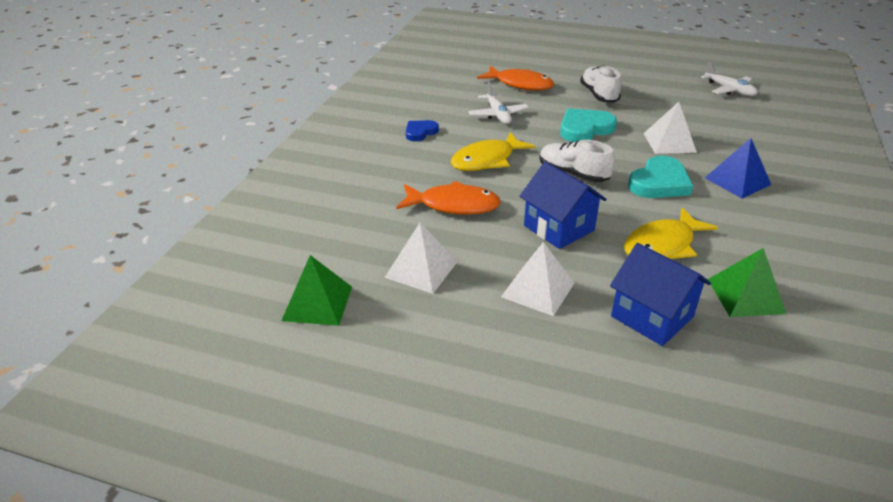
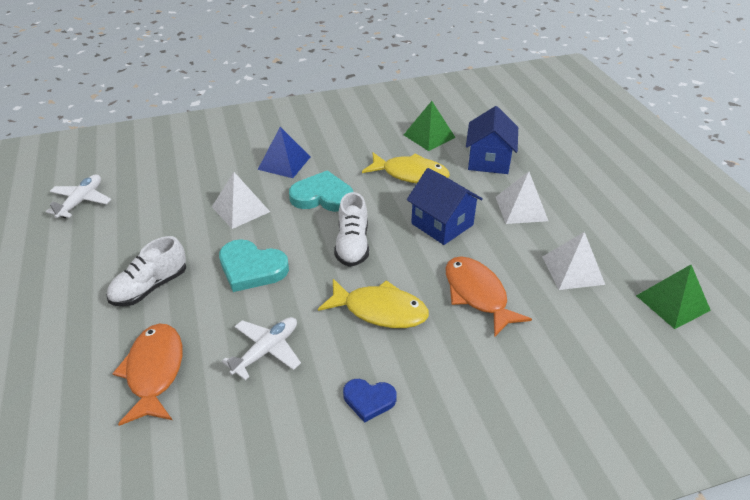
camera: 125 degrees left, 5 degrees up
blue house [520,162,607,249] -> blue house turned 60 degrees counterclockwise [407,168,483,245]

